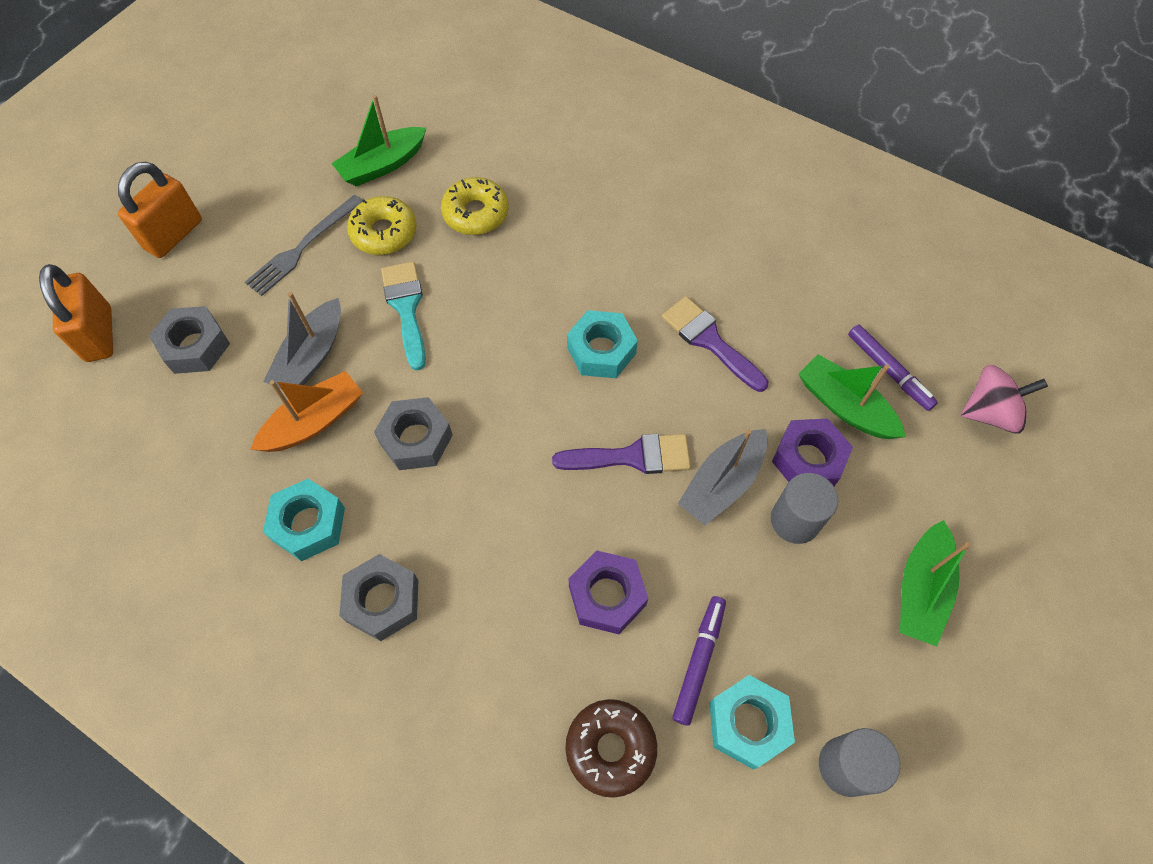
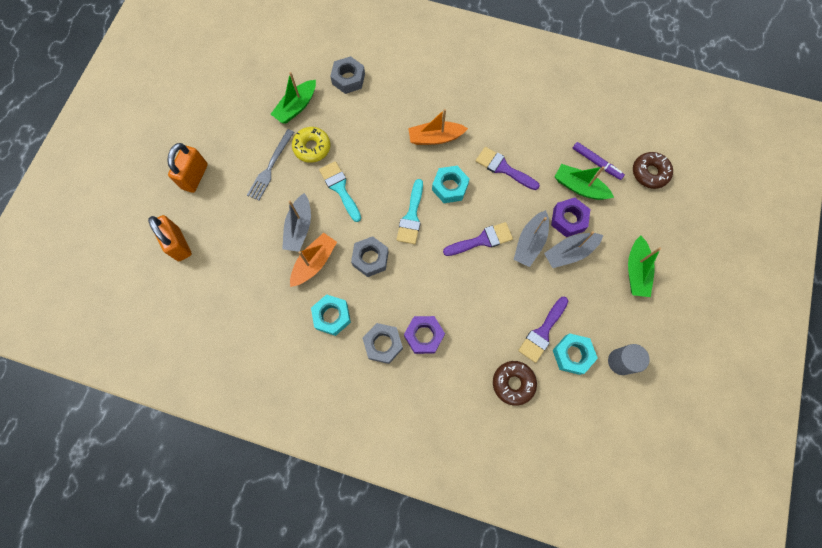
camera: 15 degrees left, 10 degrees up
grey nut [149,306,230,374] -> grey nut moved to [330,56,365,94]
yellow donut [441,177,509,235] -> none
purple nut [569,551,649,634] -> purple nut moved to [404,316,445,354]
purple marker [672,596,726,726] -> purple brush [518,297,568,363]
grey cylinder [771,473,838,544] -> grey boat [544,231,603,268]
pink spinning top [961,365,1048,434] -> brown donut [633,152,673,189]
none -> turquoise brush [396,179,423,244]
none -> orange boat [408,109,468,145]

